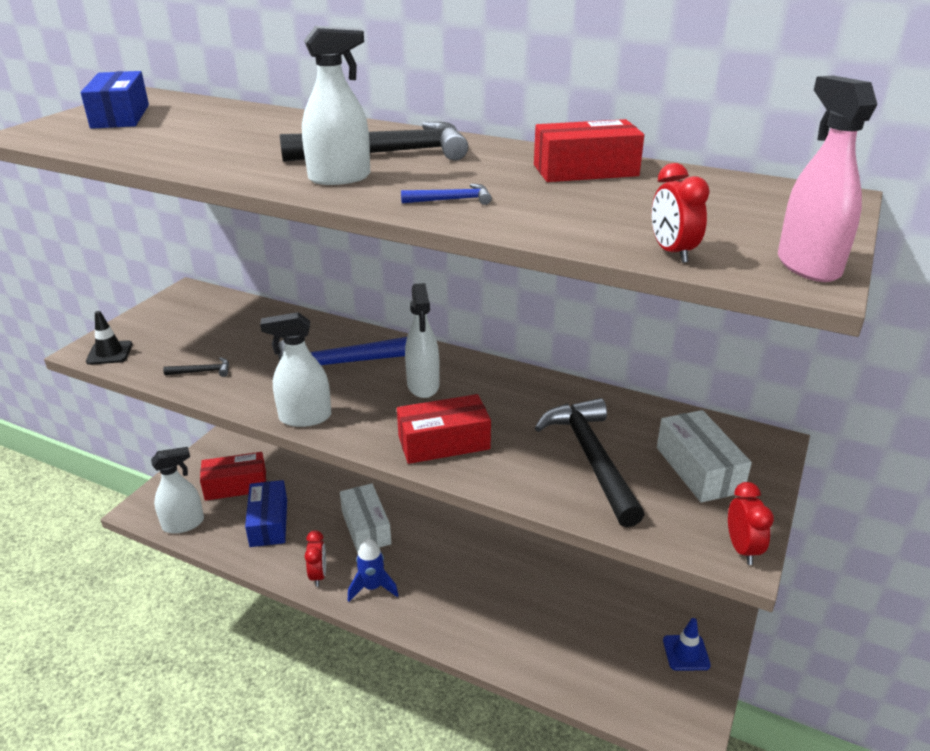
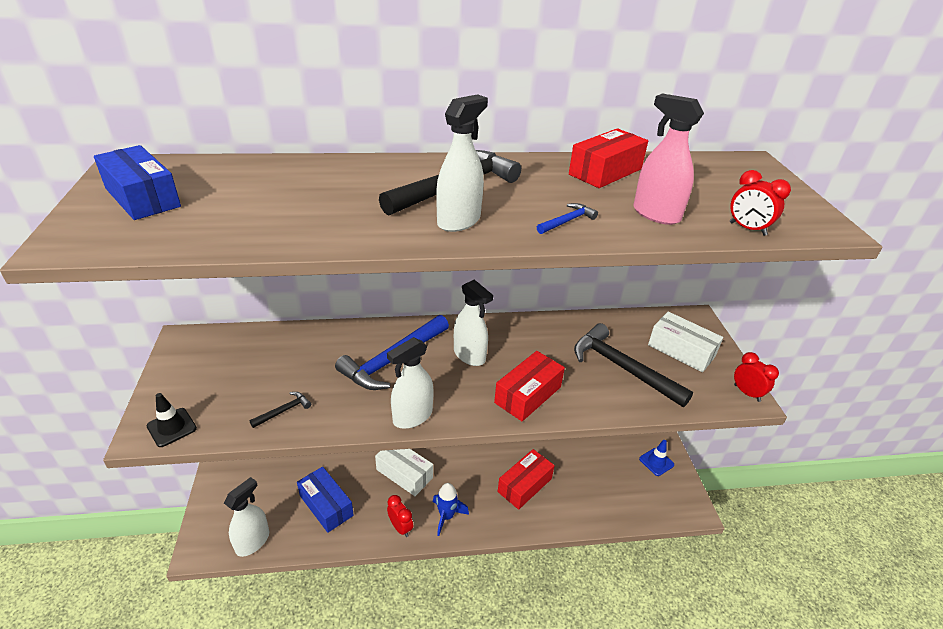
camera: 35 degrees left, 5 degrees up
red box [200,452,266,501] -> red box moved to [498,449,555,510]
pink spray bottle [778,76,878,282] -> pink spray bottle moved to [633,93,704,225]

